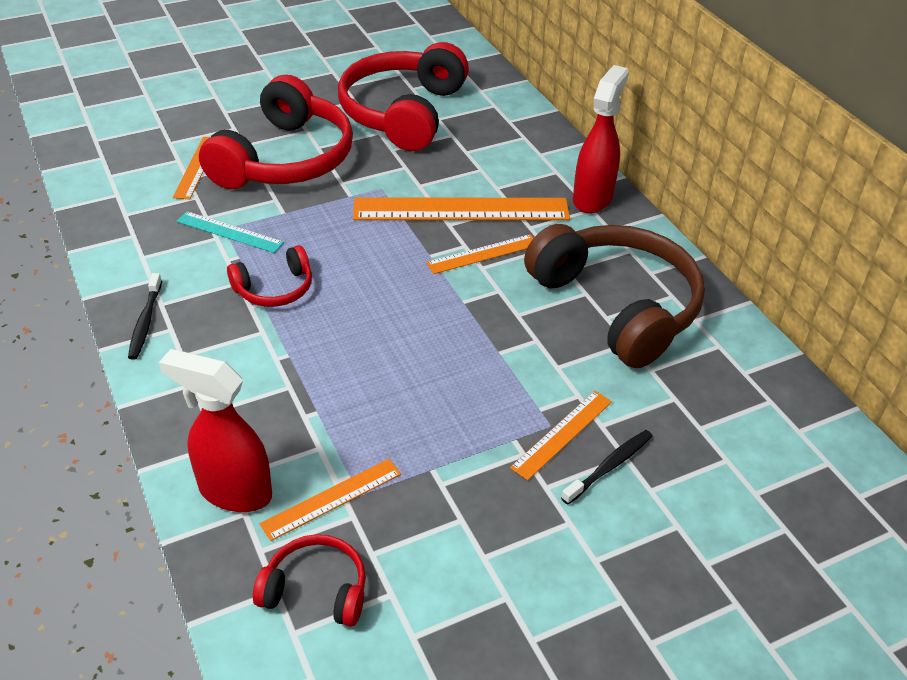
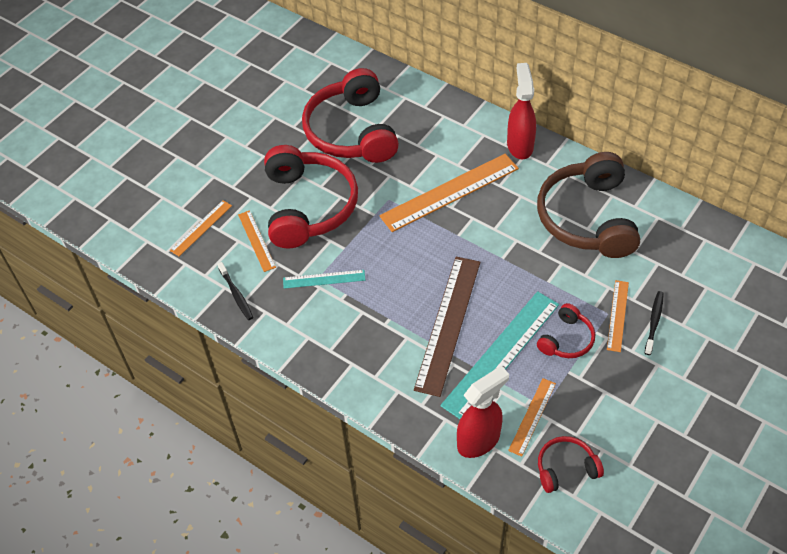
camera: 25 degrees left, 10 degrees up
black toothbrush [128,273,162,360] -> black toothbrush moved to [217,262,253,320]
red spray bottle [159,349,272,512] -> red spray bottle turned 150 degrees clockwise [457,366,509,458]
red headphones [227,245,312,307] -> red headphones moved to [537,303,595,358]
orange ruler [426,234,533,274] -> orange ruler moved to [170,200,232,256]
brown headphones [524,224,705,368] -> brown headphones turned 120 degrees counterclockwise [537,152,640,258]
none -> brown ruler [414,257,480,397]
none -> turquoise ruler [440,291,559,419]

